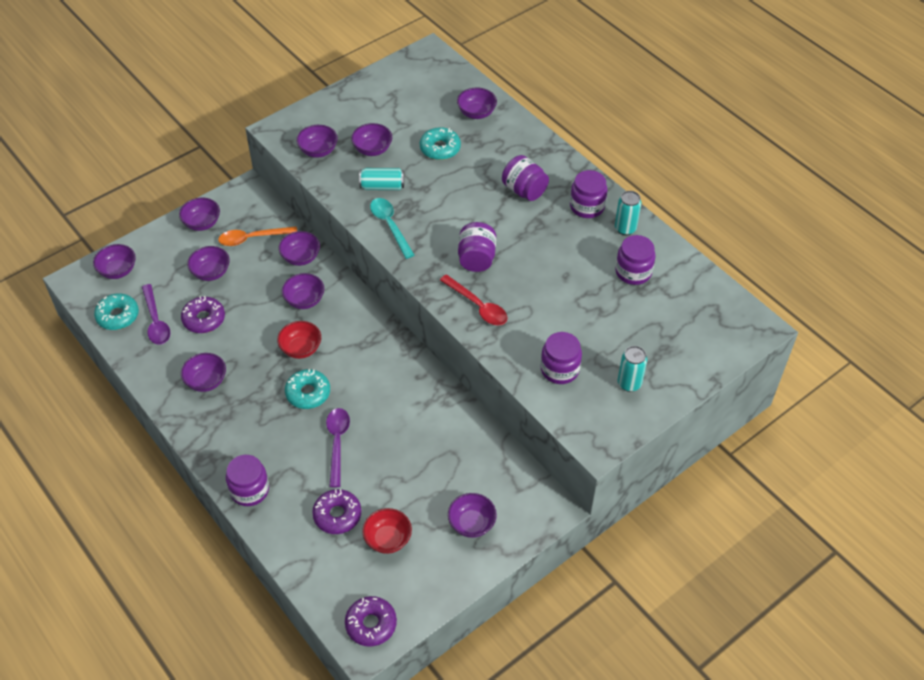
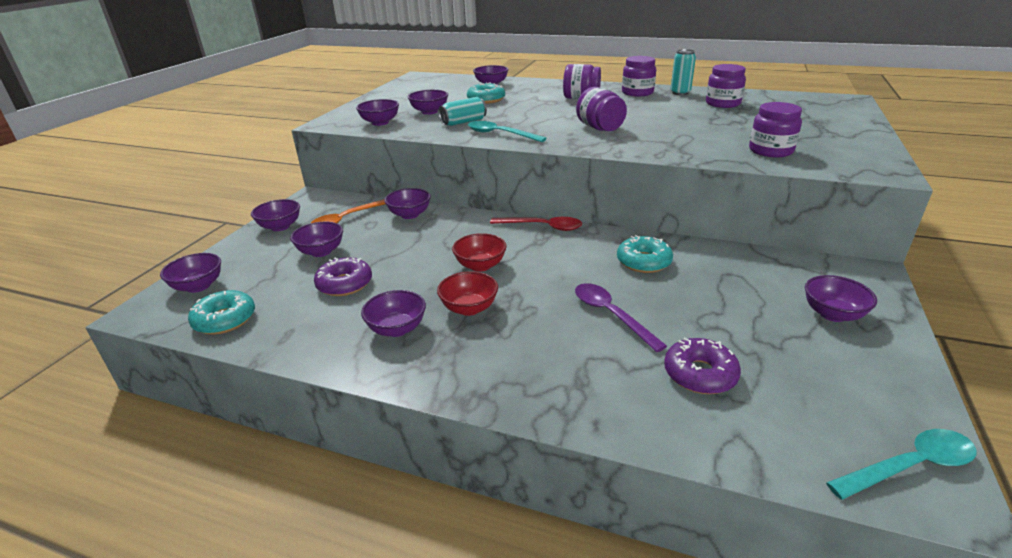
camera: 30 degrees left, 20 degrees down
purple spoon [142,284,170,345] -> none
purple jar [226,455,269,506] -> none
purple bowl [282,273,324,309] -> none
turquoise donut [285,369,330,409] -> turquoise donut moved to [617,235,673,273]
purple donut [345,596,397,647] -> turquoise spoon [826,429,977,500]
red bowl [362,508,412,554] -> red bowl moved to [437,271,498,316]
red spoon [440,275,508,325] -> red spoon moved to [490,217,582,231]
turquoise can [618,346,647,392] -> none

